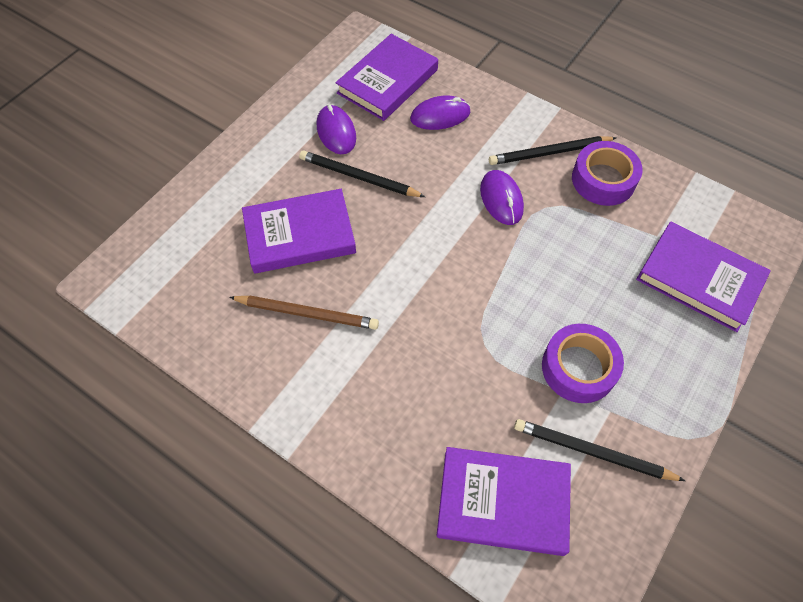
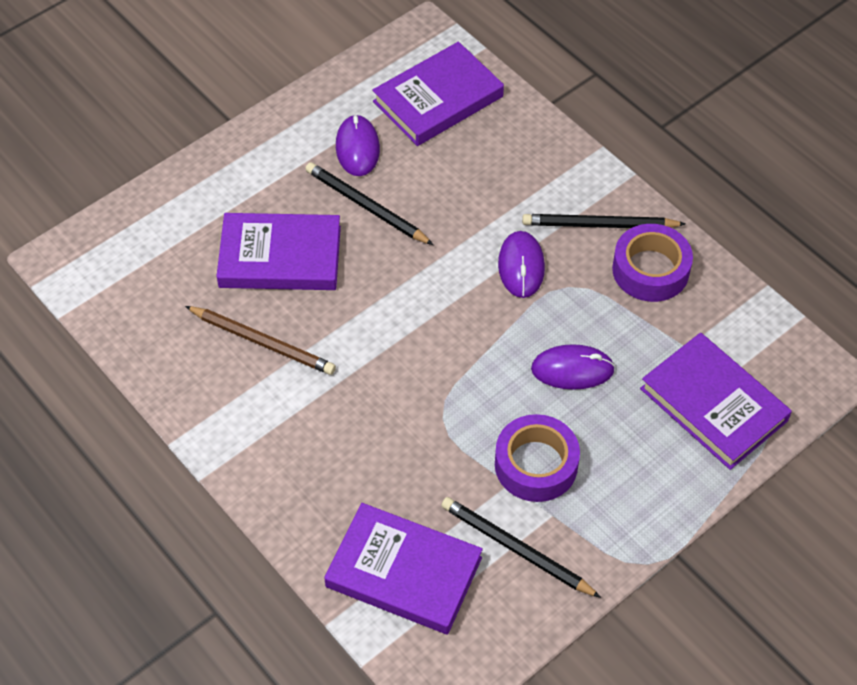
camera: 15 degrees right, 5 degrees down
purple mouse [410,95,470,130] -> purple mouse moved to [531,344,615,390]

